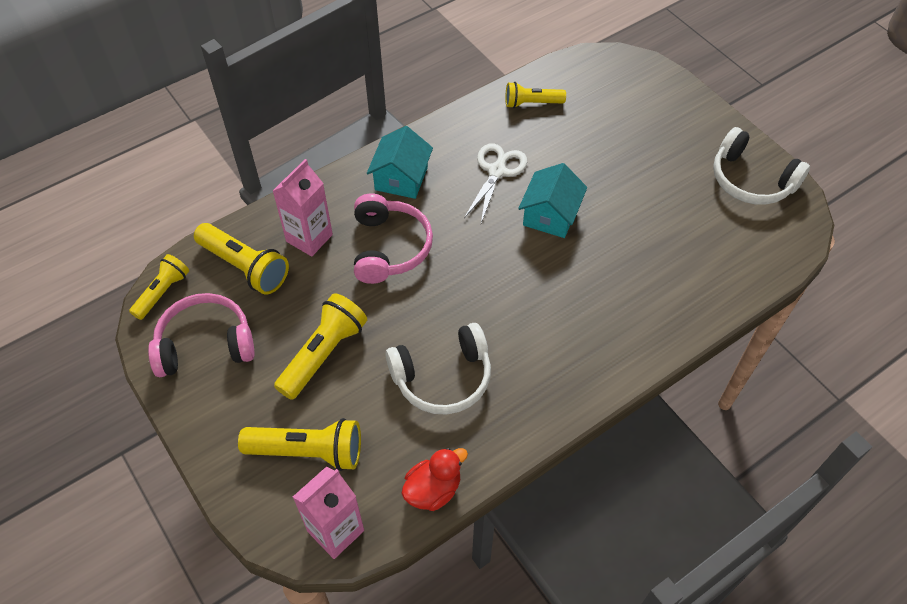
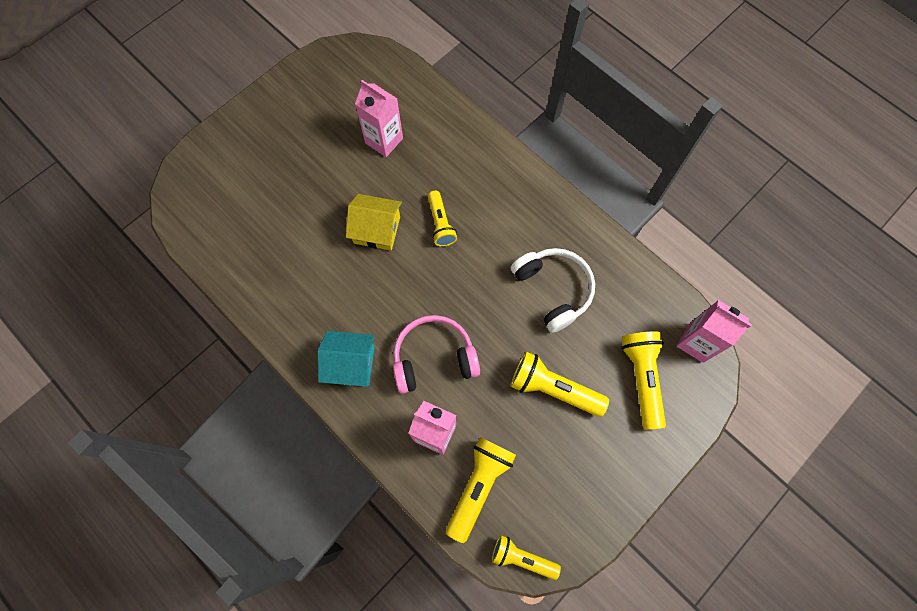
camera: 100 degrees left, 15 degrees up
pink headphones [148,293,255,377] -> none
red duck [401,448,468,511] -> none
white scissors [464,143,527,223] -> none
yellow flashlight [505,82,566,108] -> yellow flashlight moved to [428,191,457,247]
turquoise house [518,163,587,238] -> yellow house [346,194,402,251]
white headphones [713,127,810,205] -> none
none -> pink carton [355,80,403,157]

